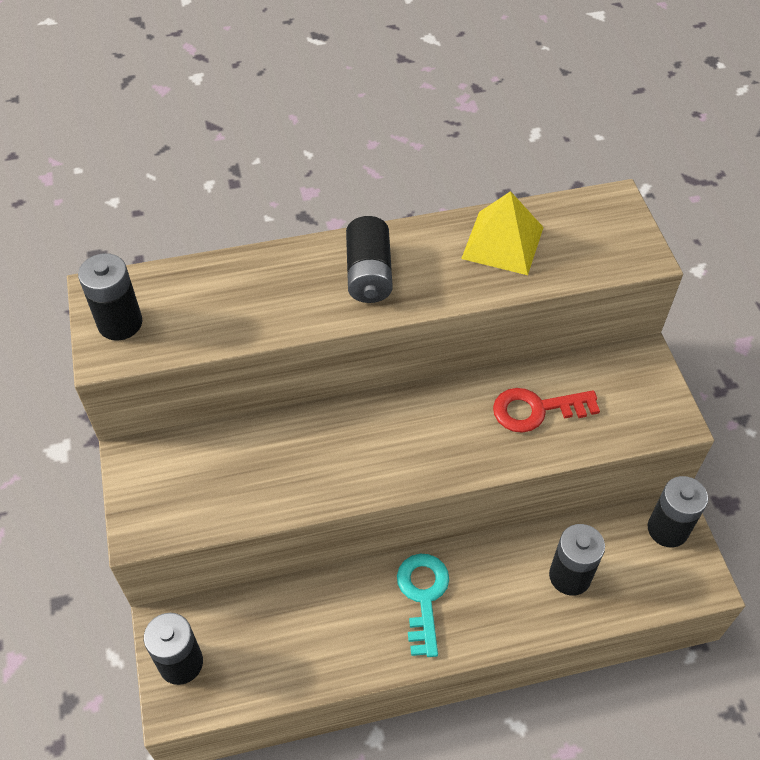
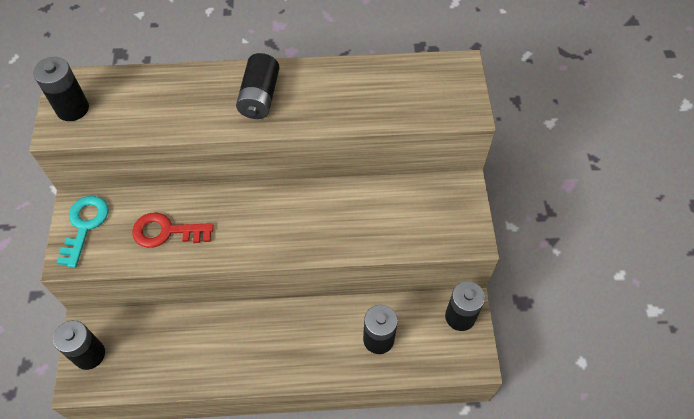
camera: 10 degrees right, 5 degrees up
turquoise key [397,554,449,657] -> turquoise key moved to [57,196,109,268]
yellow pyramid [461,191,544,275] -> none
red key [493,388,600,433] -> red key moved to [132,213,214,248]

